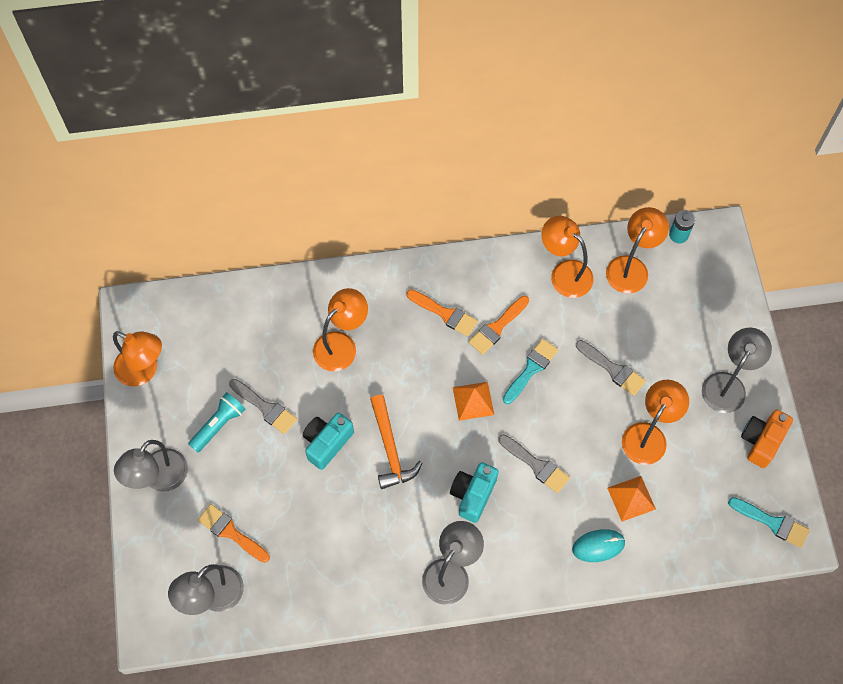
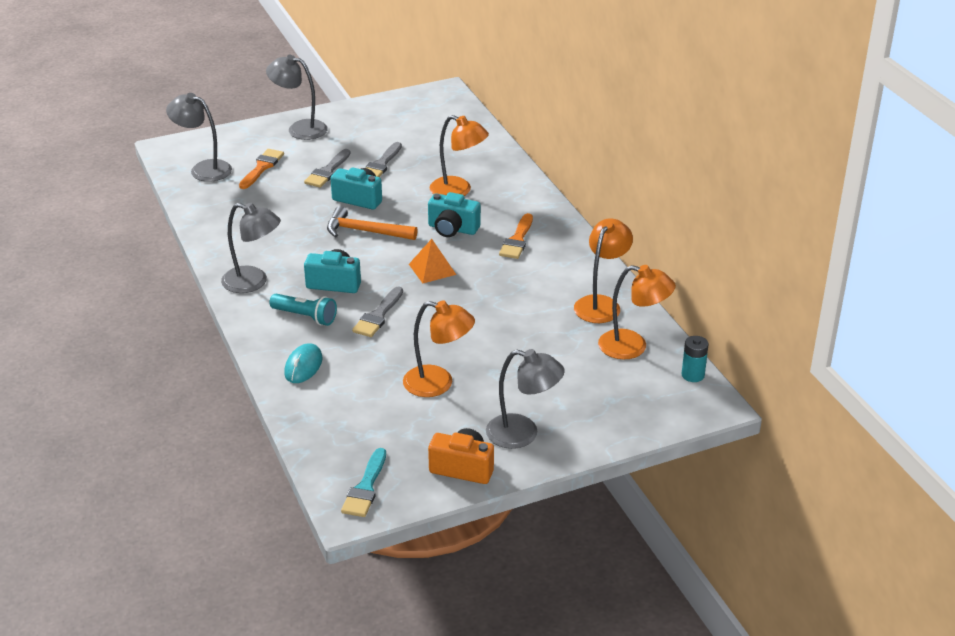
camera: 75 degrees right, 30 degrees down
orange lamp [113,331,162,386] -> none
turquoise flashlight [188,392,245,452] -> turquoise flashlight moved to [269,294,337,326]
orange hammer [370,395,422,489] -> orange hammer turned 45 degrees clockwise [327,206,418,240]
orange brush [468,296,529,355] -> none
turquoise brush [503,339,558,404] -> none
turquoise mouse [572,529,625,562] -> turquoise mouse turned 45 degrees clockwise [284,343,322,383]
grey brush [576,340,646,396] -> grey brush moved to [304,149,351,188]
orange pyramid [607,476,656,521] -> none
none -> turquoise camera [428,192,481,237]

